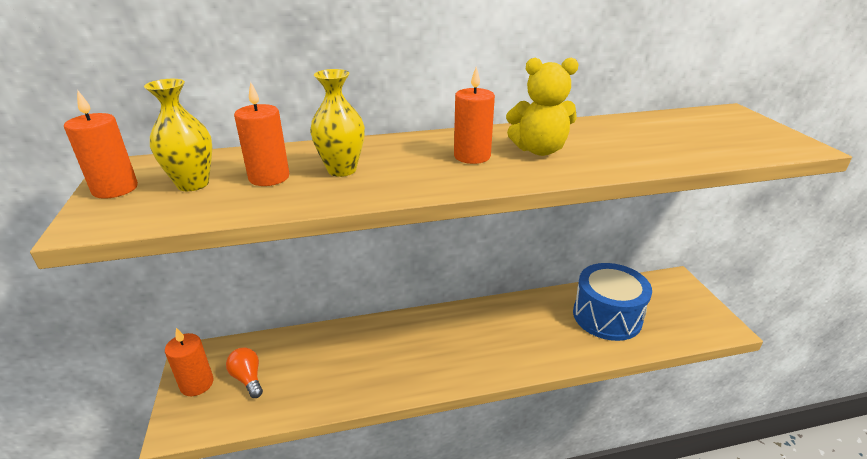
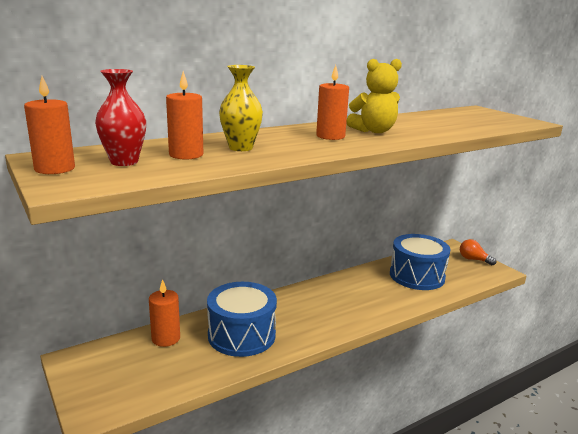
camera: 20 degrees left, 10 degrees down
yellow vase [144,79,212,191] -> red vase [95,69,146,166]
orange candle [165,328,214,396] -> orange candle moved to [149,279,180,347]
orange light bulb [226,347,263,398] -> orange light bulb moved to [460,239,496,265]
none -> blue drum [207,282,277,357]

